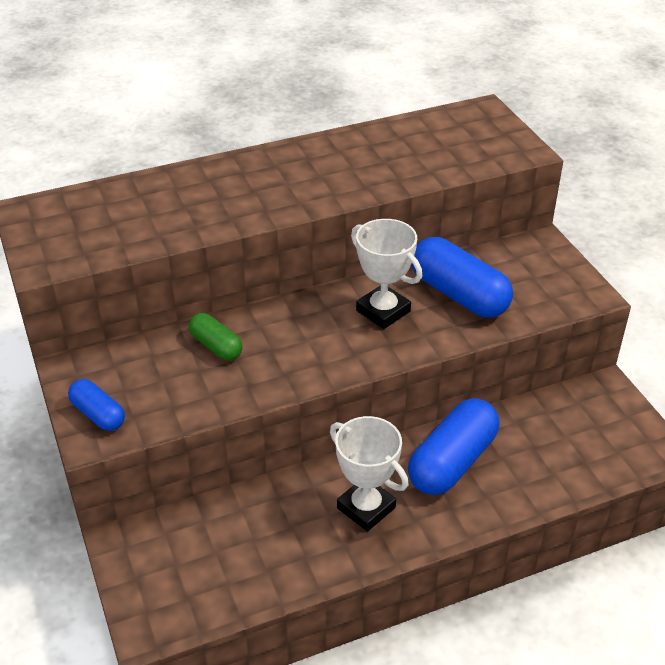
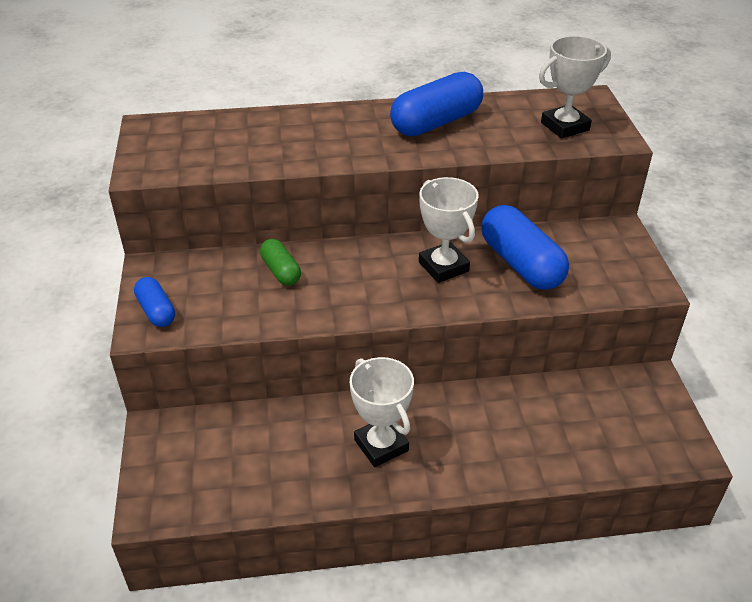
camera: 15 degrees right, 0 degrees up
blue capsule [408,398,499,495] -> blue capsule moved to [390,72,483,136]
none -> white trophy [539,36,611,139]

